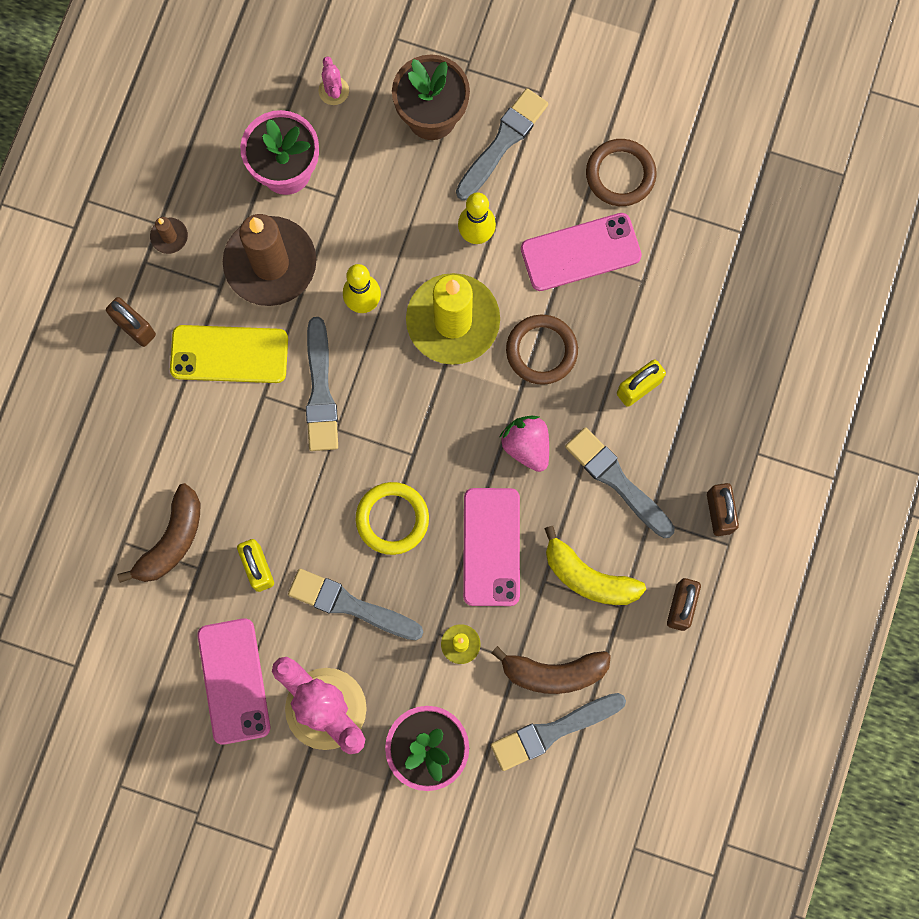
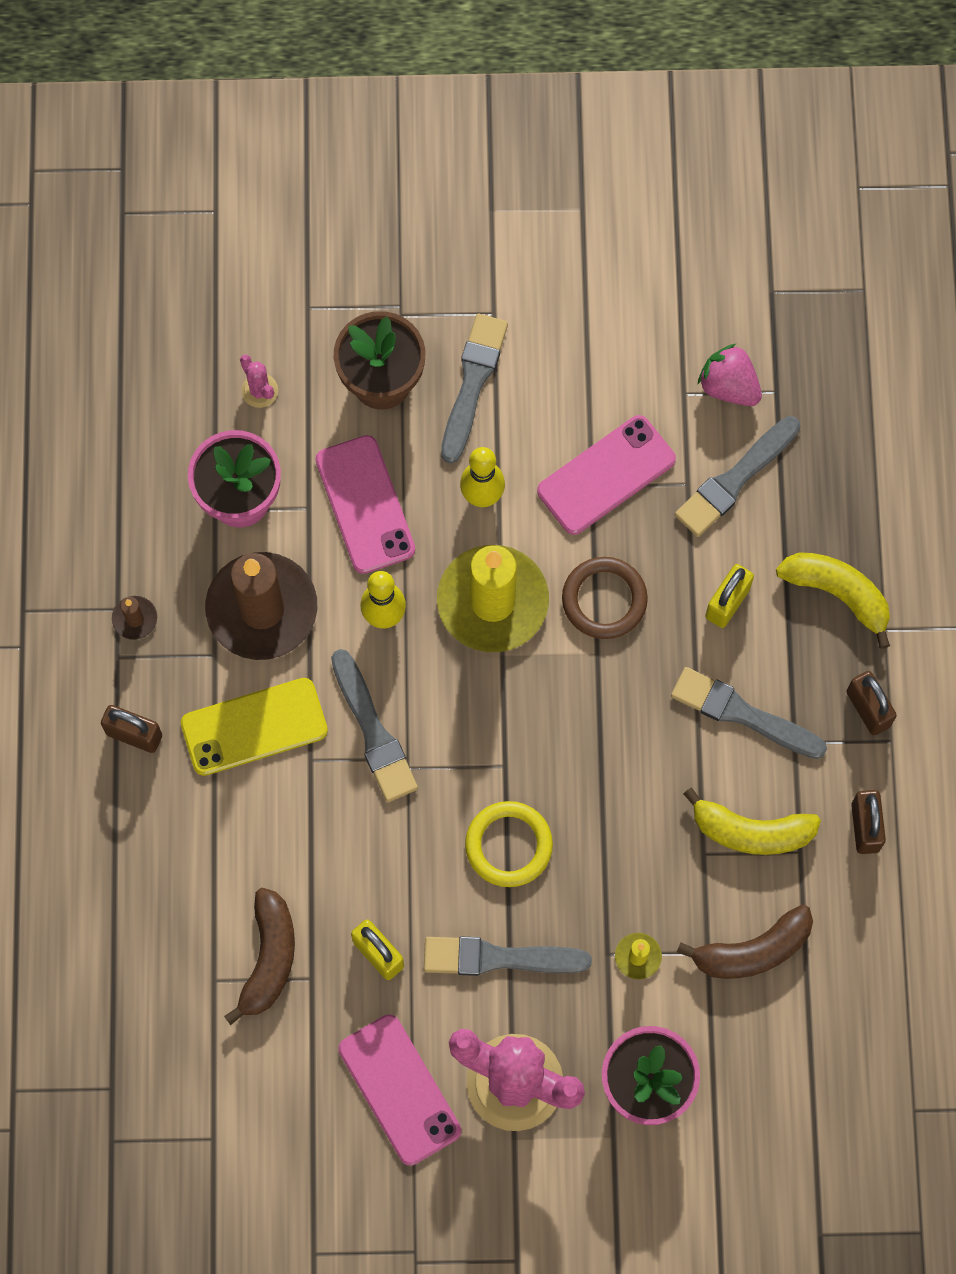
camera: 20 degrees left, 5 degrees down
pink phone [463,488,520,606] -> pink phone moved to [315,435,415,574]
grey brush [491,693,626,771] -> grey brush moved to [675,416,800,537]
pink strawberry [500,416,549,472] -> pink strawberry moved to [698,344,762,406]
brown ring [586,139,657,206] -> none
none -> yellow banana [776,552,890,649]

